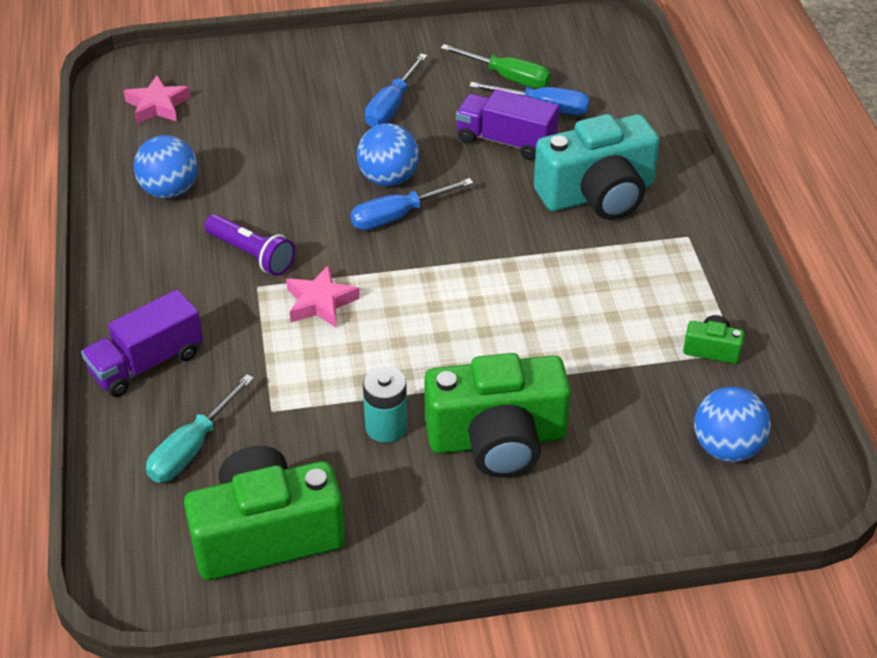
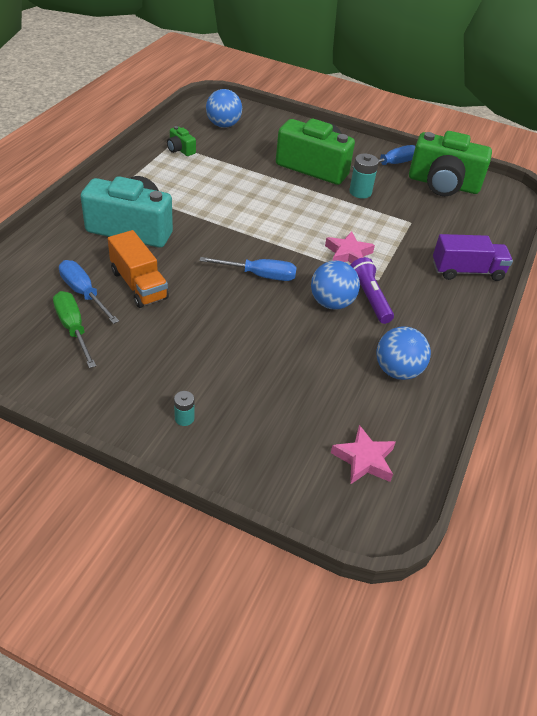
camera: 150 degrees left, 0 degrees up
turquoise screwdriver [146,374,254,483] -> none
blue ball [357,123,419,186] -> blue ball moved to [311,261,360,310]
blue screwdriver [365,53,428,127] -> blue screwdriver moved to [352,145,416,168]
purple truck [456,89,559,160] -> orange truck [108,230,169,308]
none -> turquoise battery [174,391,194,426]

